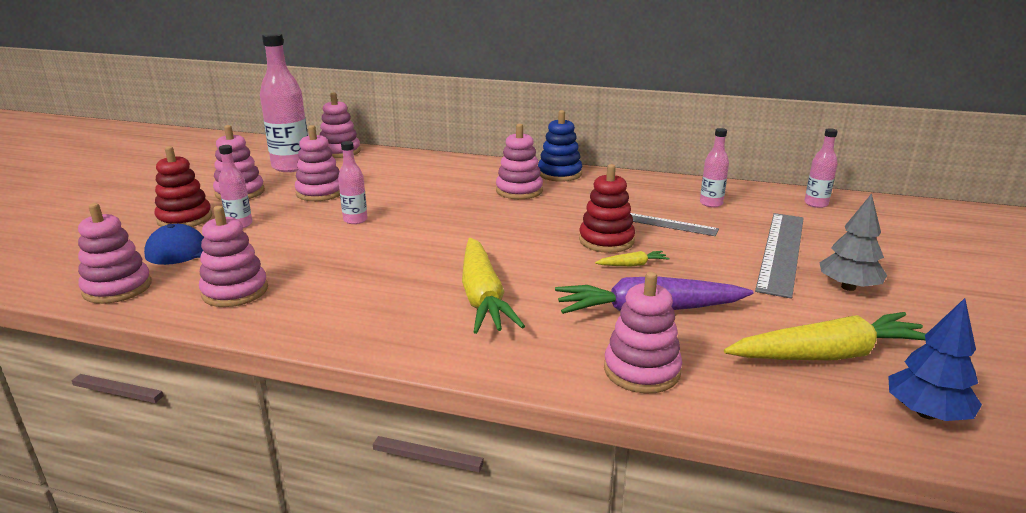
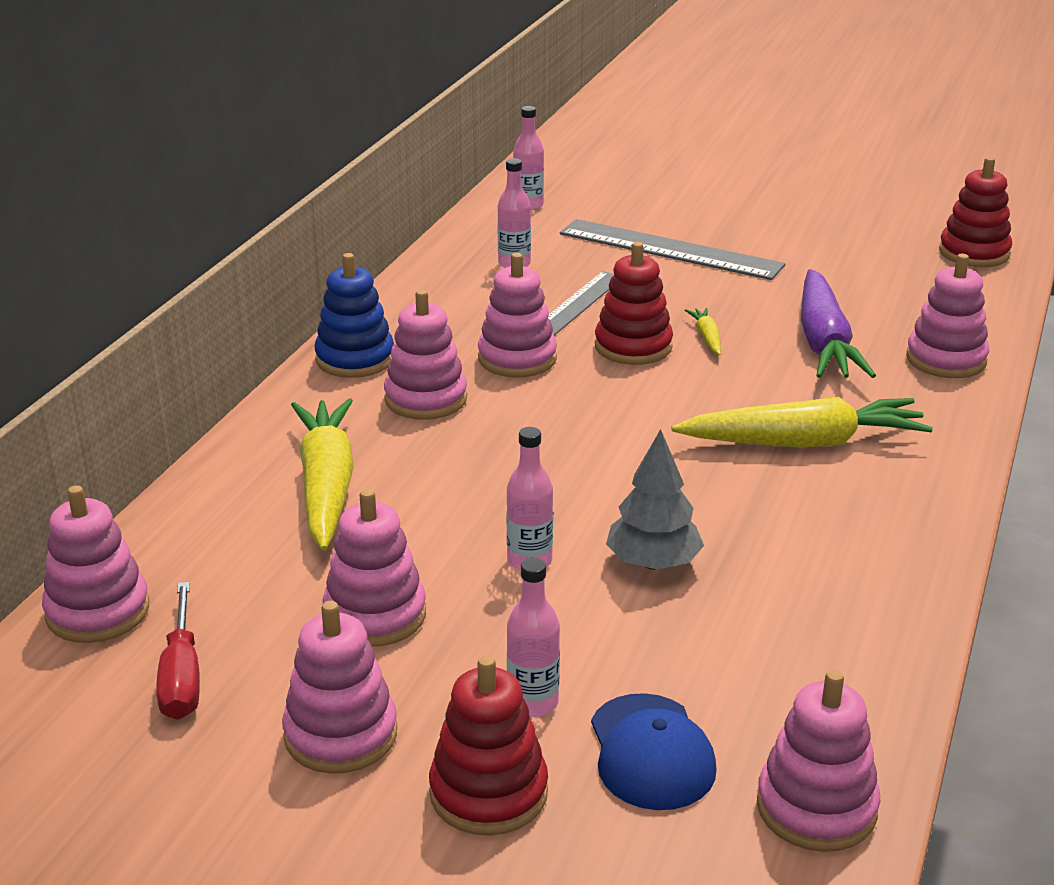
camera: 85 degrees left, 5 degrees up
pink stacking toy [199,206,268,307] -> pink stacking toy moved to [478,253,557,377]
pink bottle [260,32,308,172] -> red screwdriver [156,582,200,720]
yellow carrot [724,312,926,360] -> yellow carrot moved to [291,398,354,550]
grey tree [819,193,887,291] -> grey tree moved to [606,429,704,570]
blue tree [888,298,982,421] -> red stacking toy [939,157,1012,267]

